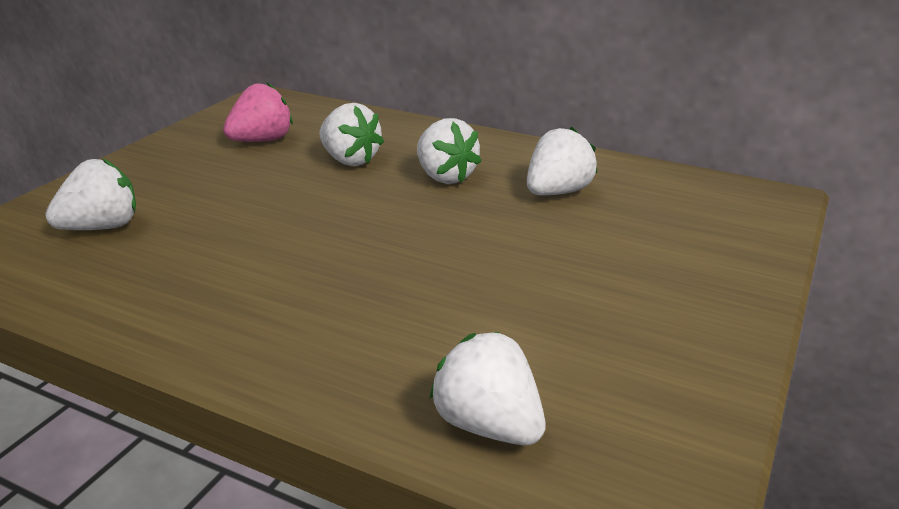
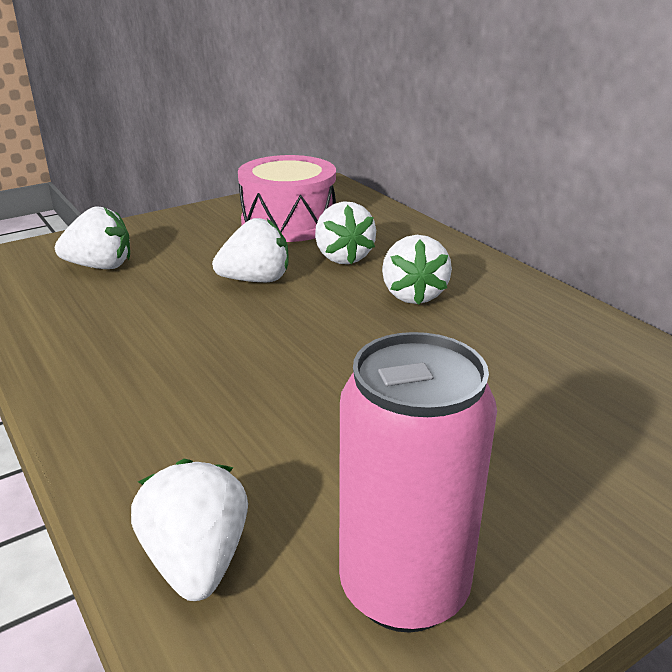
camera: 30 degrees right, 0 degrees up
pink strawberry [223,82,293,142] -> pink drum [238,155,336,242]
white strawberry [527,126,598,195] -> white strawberry moved to [212,218,288,282]
none -> pink can [339,332,497,633]

